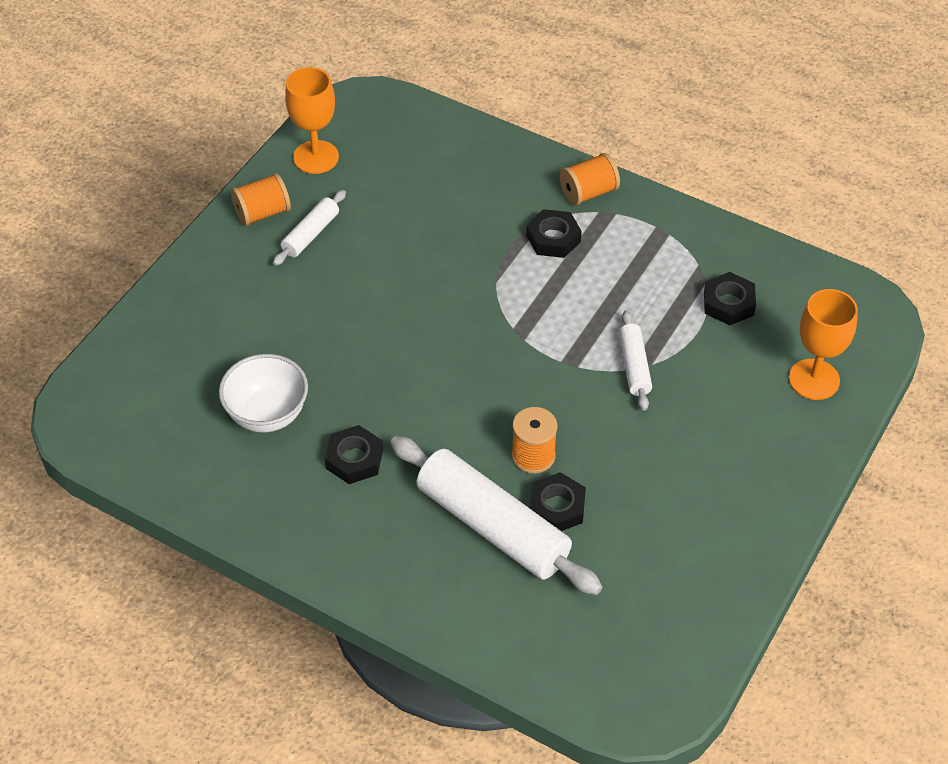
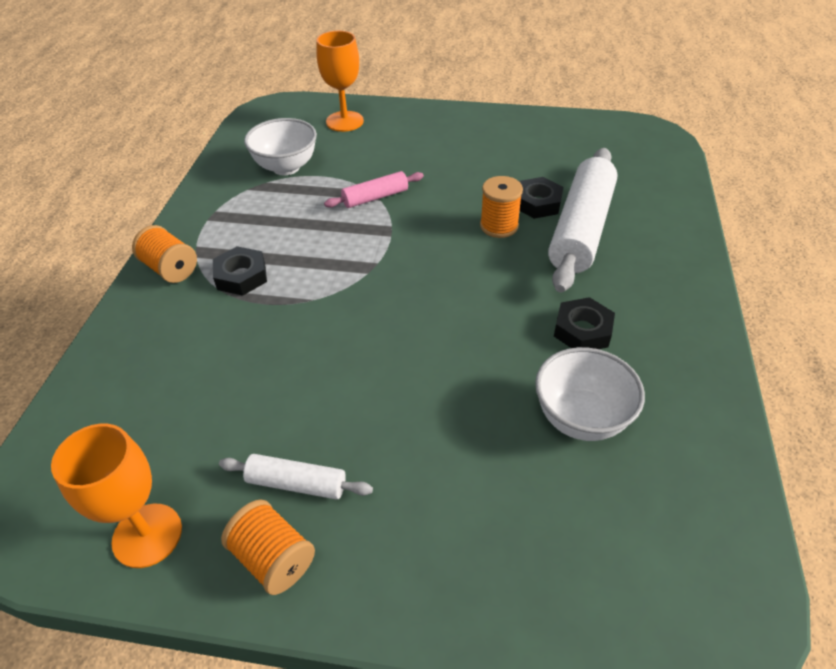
camera: 110 degrees left, 5 degrees down
white rolling pin [619,310,652,411] -> pink rolling pin [324,171,424,208]
black nut [704,272,756,326] -> white bowl [244,118,317,175]

